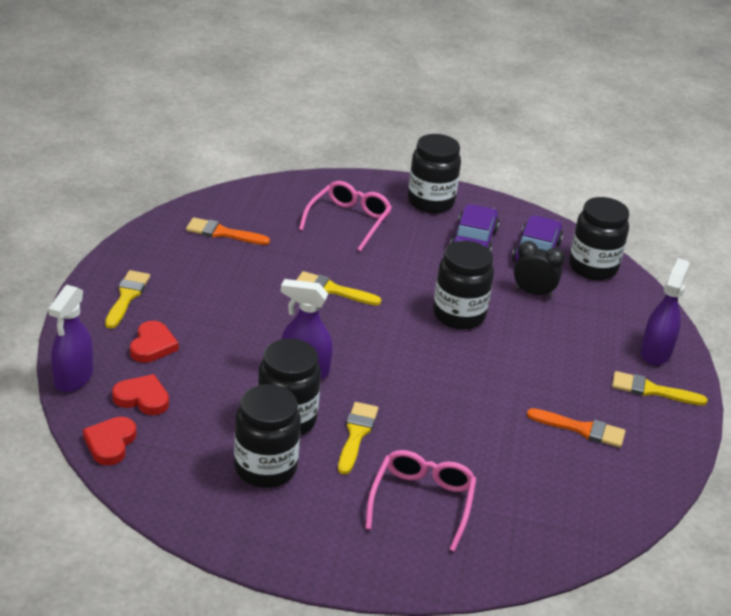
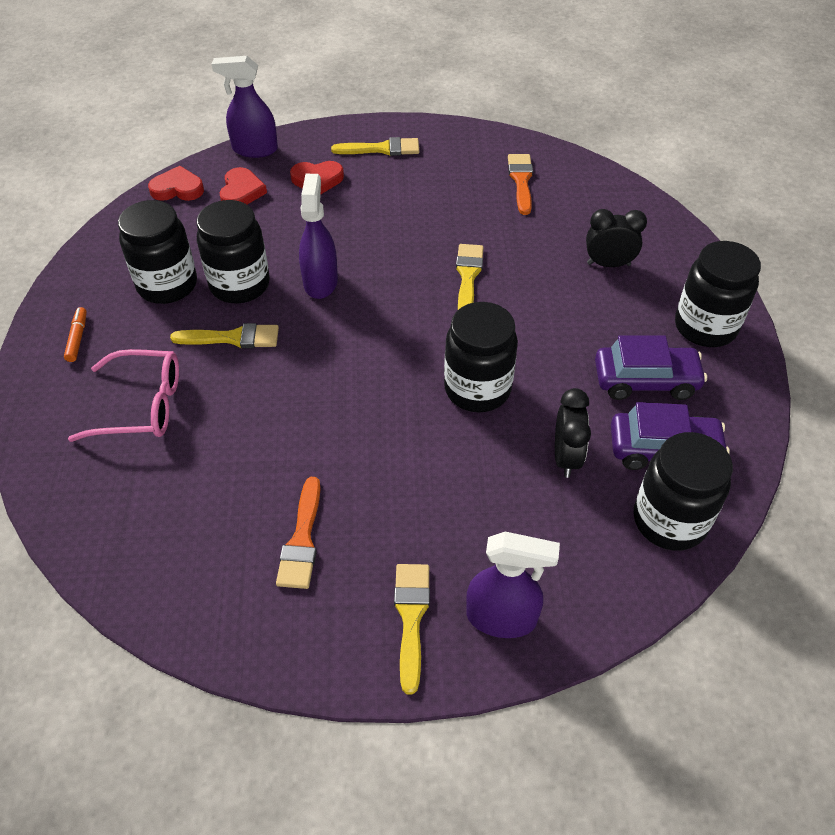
camera: 80 degrees right, 15 degrees up
pink glasses [299,181,392,251] -> black clock [586,209,647,267]
none -> orange marker [64,307,87,362]

